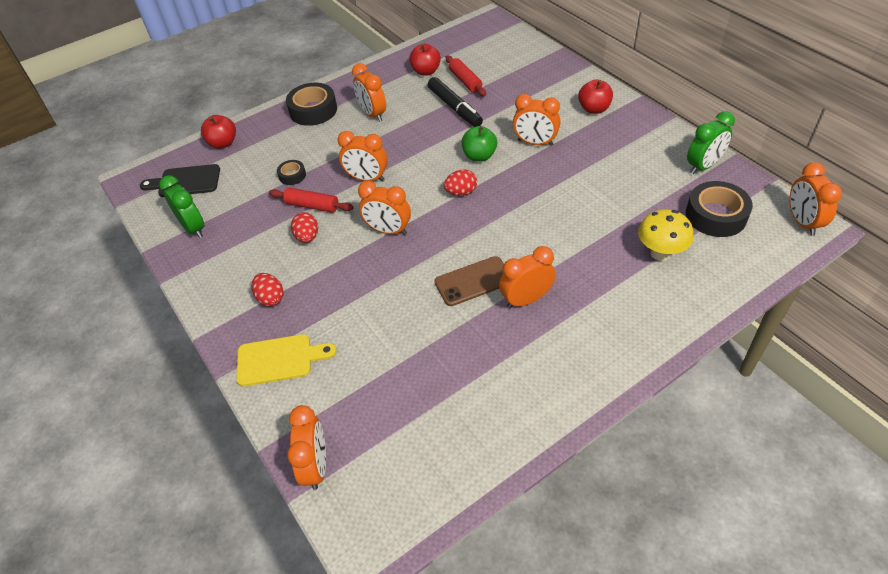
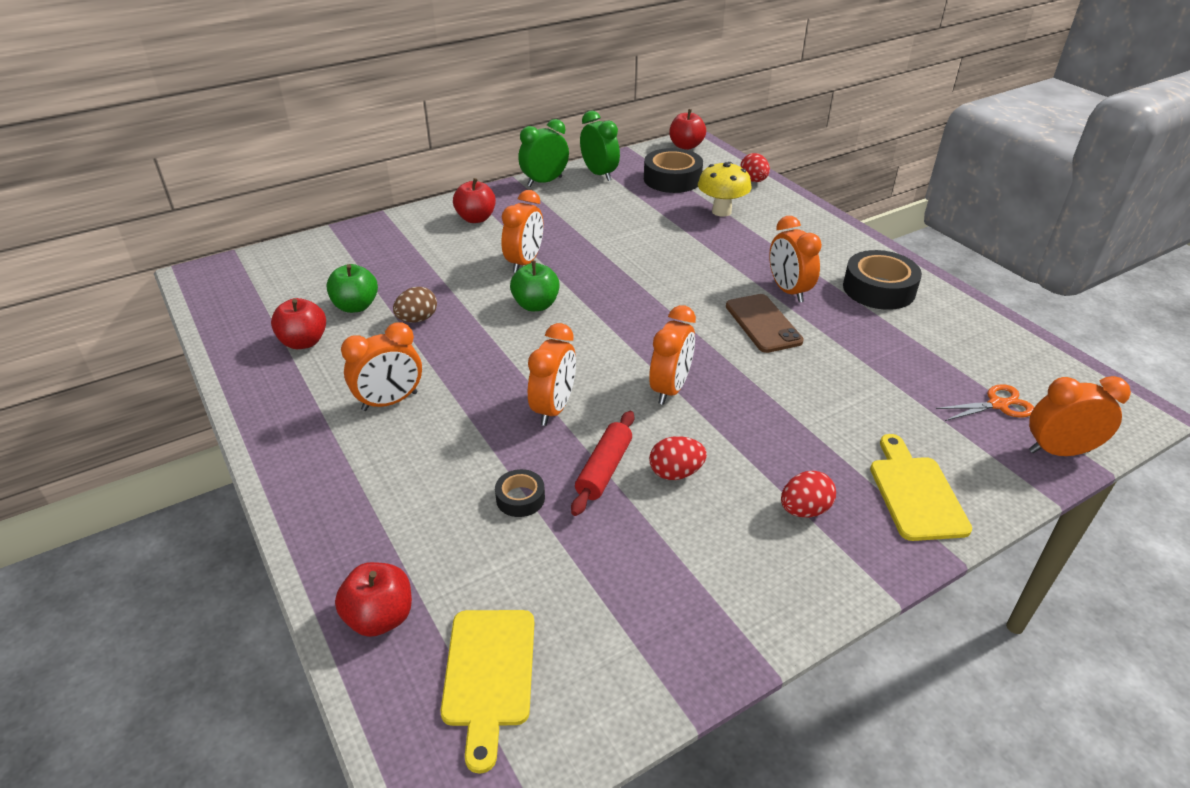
camera: 90 degrees left, 10 degrees down
black cutting board [140,164,220,197] -> yellow cutting board [441,610,535,774]
green clock [159,175,204,238] -> green clock moved to [518,119,569,187]
black tape [286,83,337,126] -> black tape moved to [843,250,922,310]
black marker [428,77,483,127] -> brown egg [393,287,437,323]
red egg [444,169,477,196] -> red egg moved to [740,153,770,182]
red rolling pin [446,55,486,96] -> green apple [327,264,378,313]
orange clock [790,163,842,236] -> red apple [669,109,706,150]
none -> orange scissors [936,384,1034,421]

